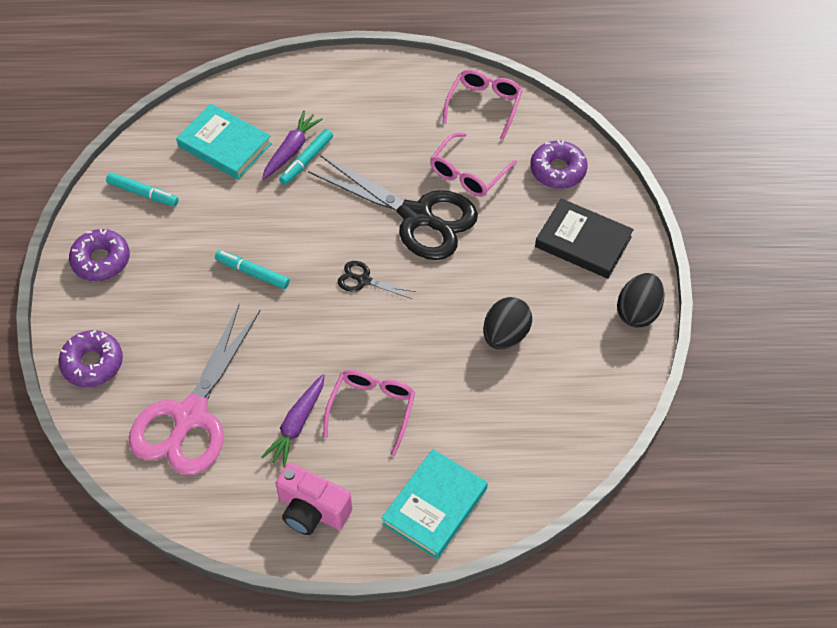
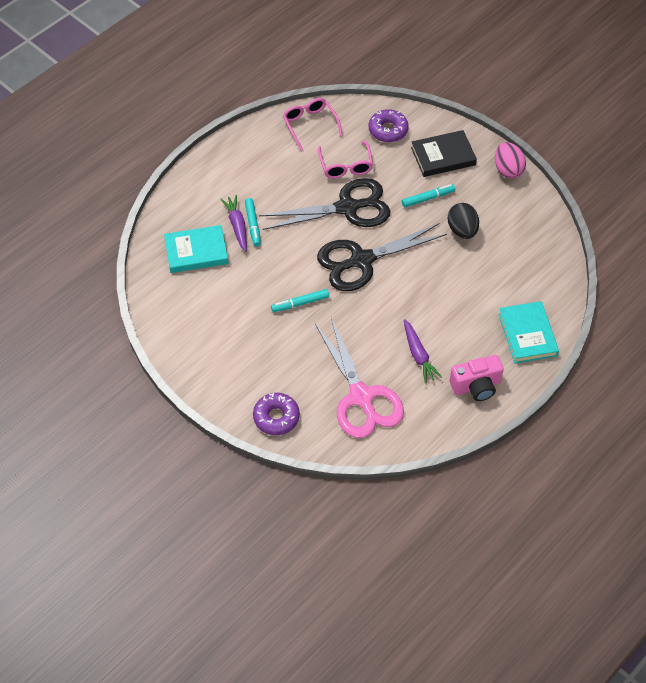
camera: 45 degrees left, 0 degrees up
purple donut [69,229,130,281] -> none
turquoise marker [106,173,179,206] -> turquoise marker moved to [402,184,455,207]
pink glasses [323,370,415,456] -> none
black scissors [338,261,416,299] -> black scissors [317,223,447,291], size x2.38
black egg [617,273,664,328] -> pink egg [495,142,526,179]

